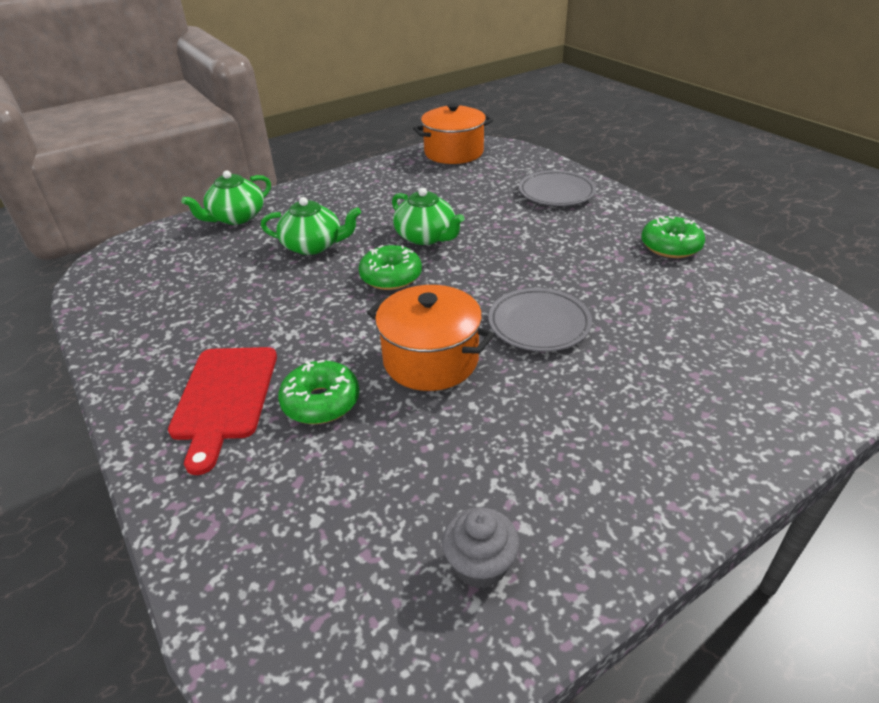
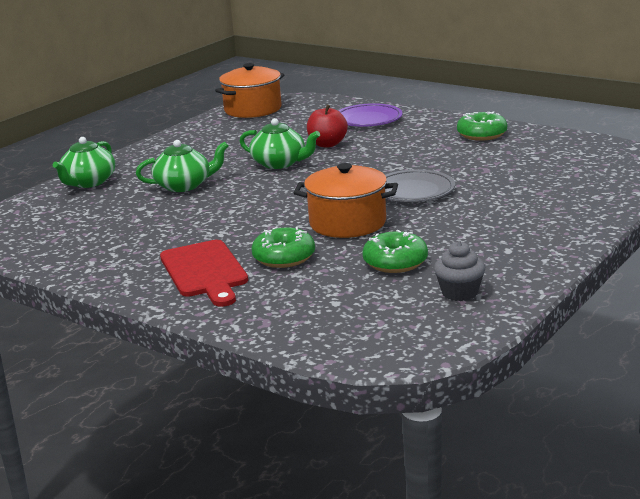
camera: 20 degrees left, 15 degrees down
green donut [359,245,422,290] -> green donut moved to [362,230,428,273]
grey plate [519,170,596,206] -> purple plate [338,103,402,127]
none -> red apple [307,105,348,147]

